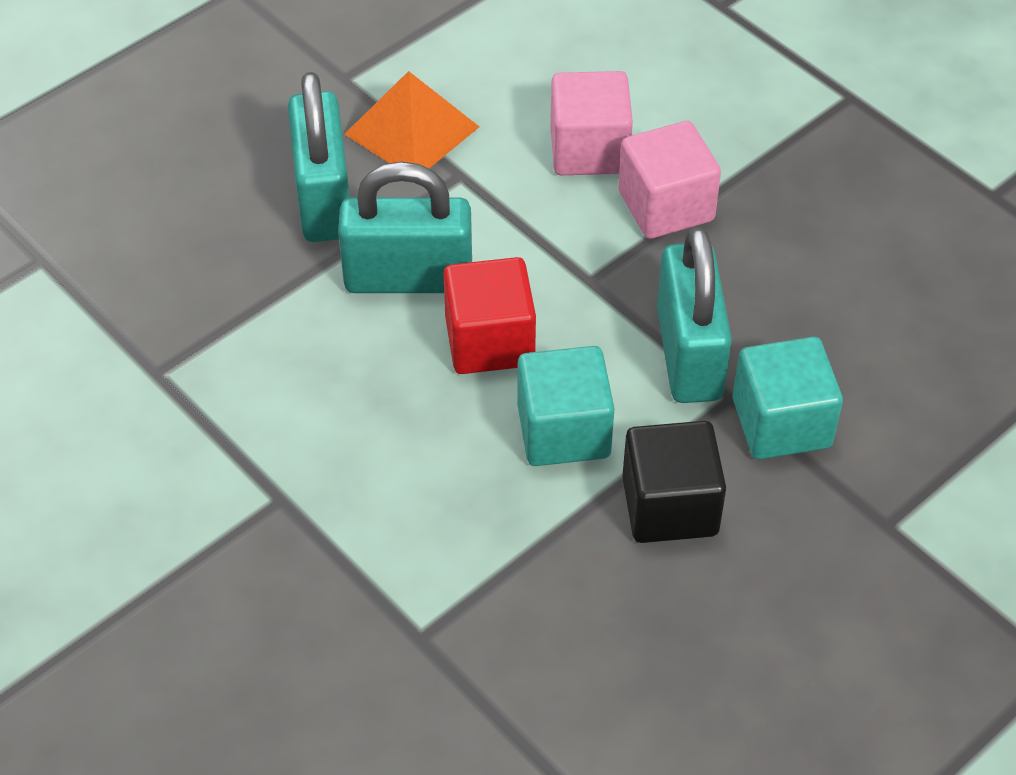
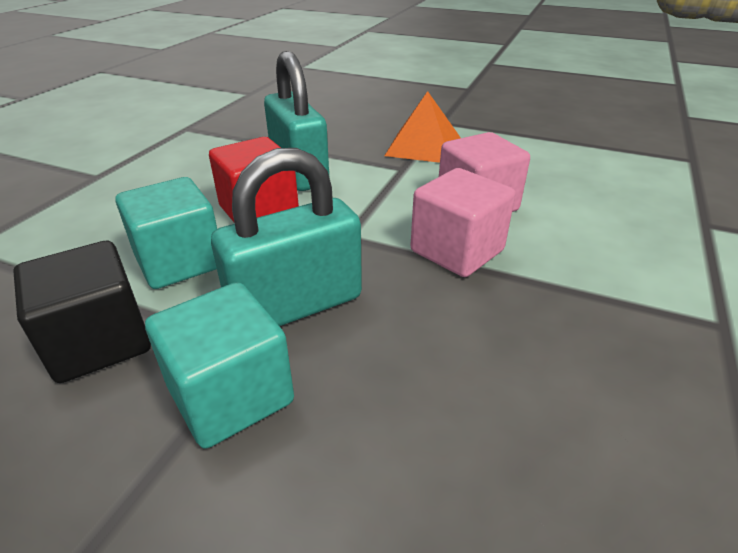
camera: 65 degrees right, 15 degrees down
turquoise padlock [288,72,350,242] -> none

